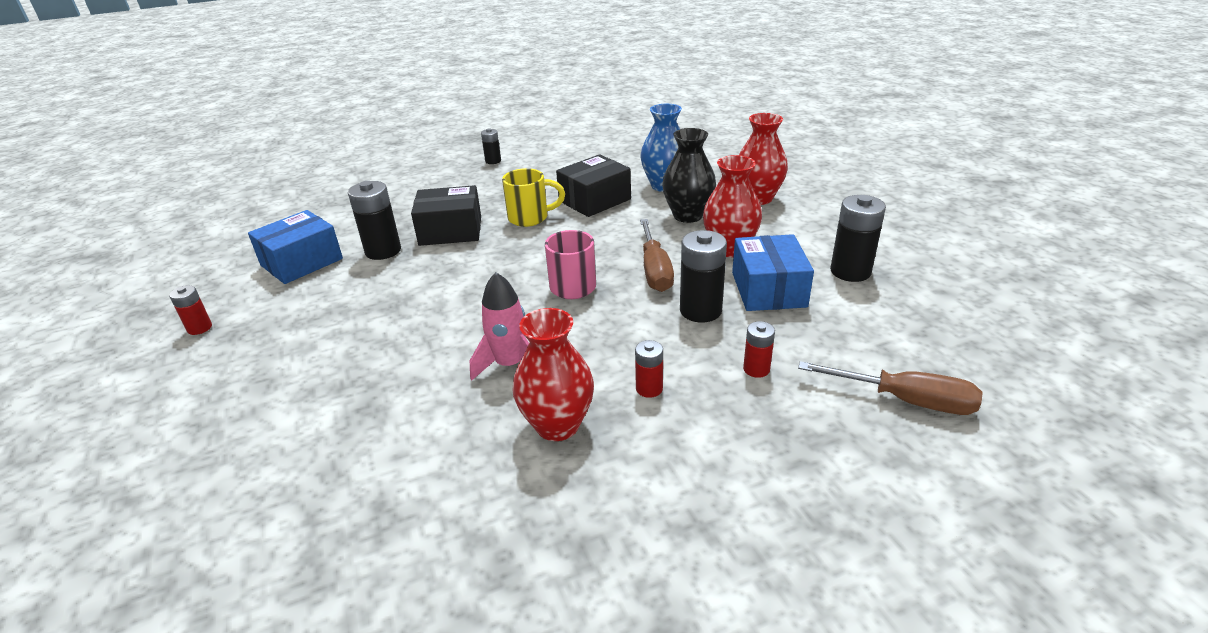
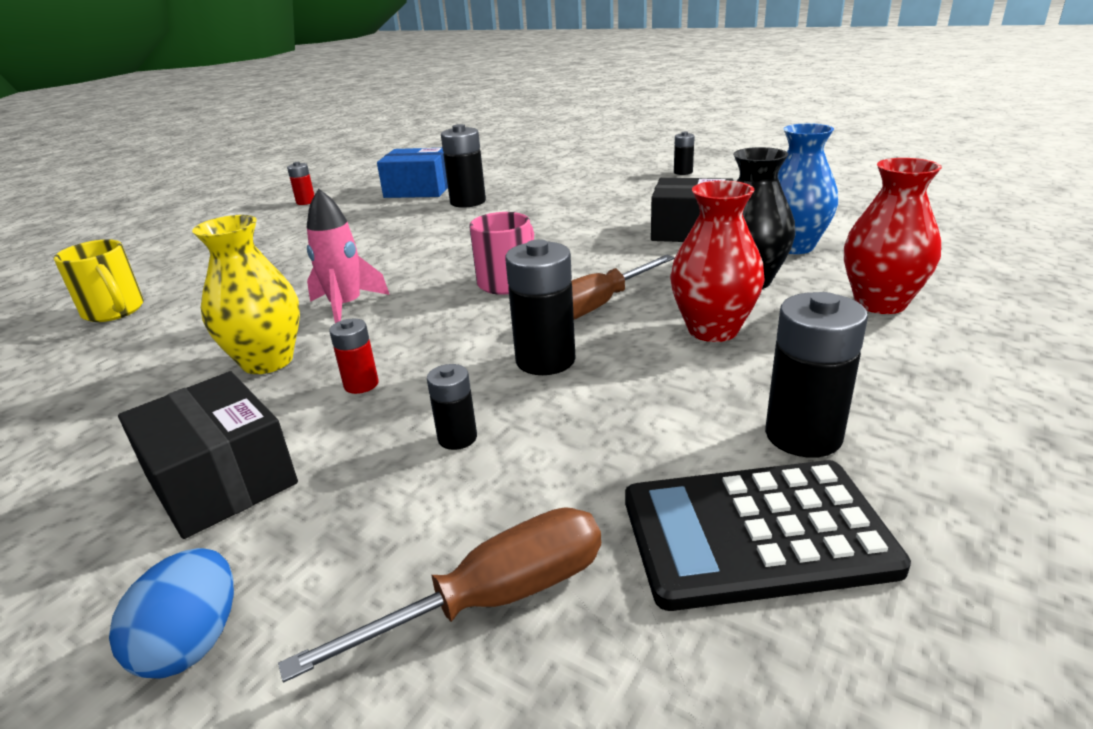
camera: 55 degrees right, 5 degrees down
black box [411,185,481,246] -> black box moved to [118,371,298,539]
yellow mug [502,168,565,227] -> yellow mug moved to [54,239,144,322]
red vase [513,308,594,441] -> yellow vase [192,215,300,374]
blue box [732,234,814,311] -> none
red battery [743,321,775,378] -> black battery [427,364,477,450]
brown screwdriver [798,361,983,415] -> brown screwdriver turned 105 degrees counterclockwise [278,508,601,682]
none -> blue egg [109,548,234,679]
none -> black calculator [625,460,911,611]

